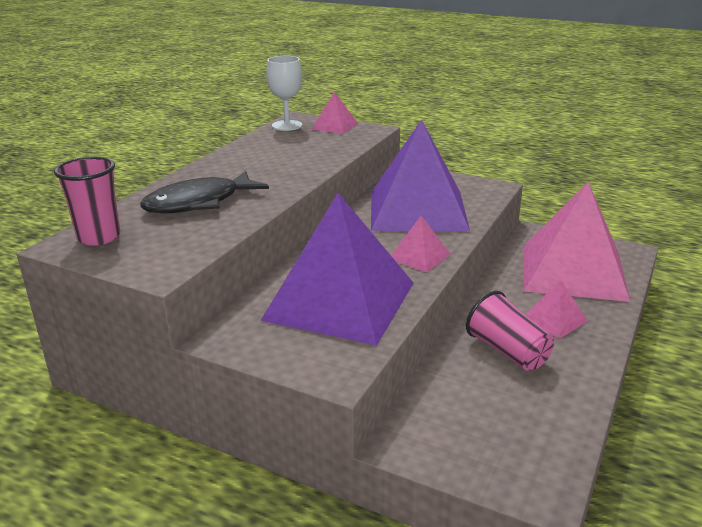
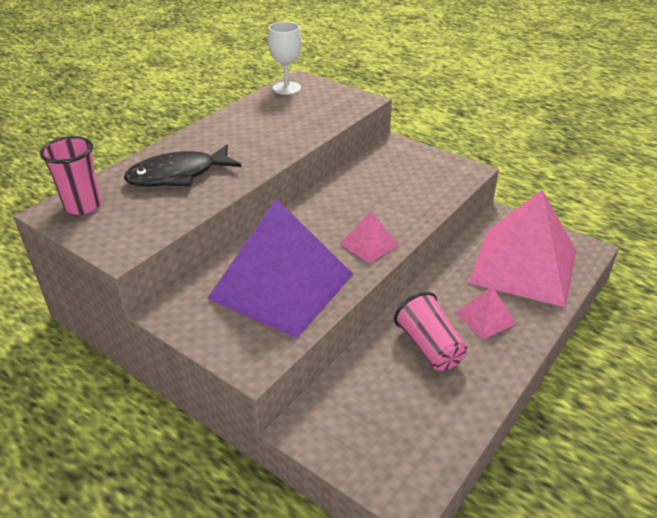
camera: 10 degrees right, 10 degrees up
pink pyramid [312,92,358,134] -> none
purple pyramid [371,120,470,231] -> none

